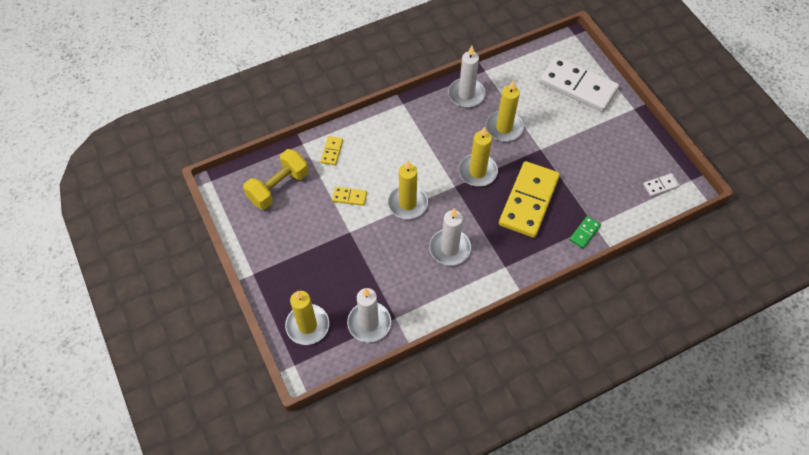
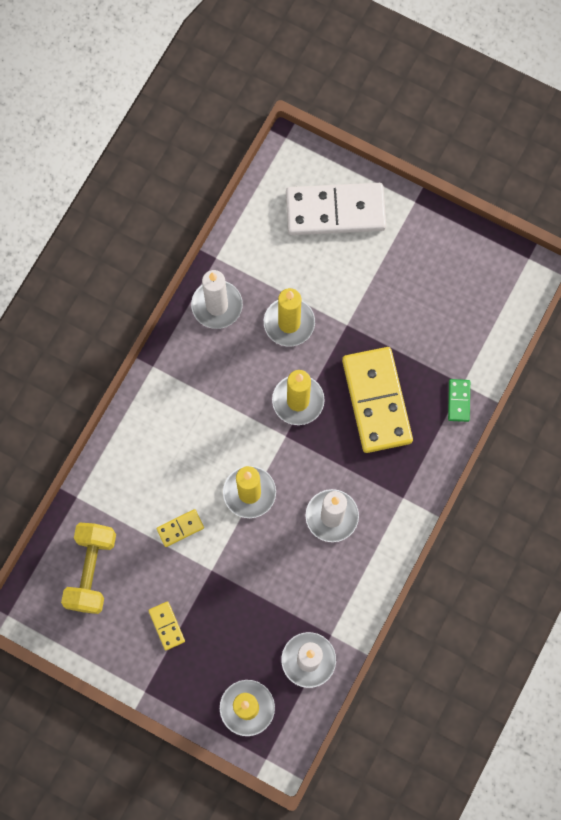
camera: 35 degrees left, 15 degrees up
yellow domino [321,136,343,165] -> yellow domino moved to [148,601,185,650]
white domino [643,173,680,197] -> none

